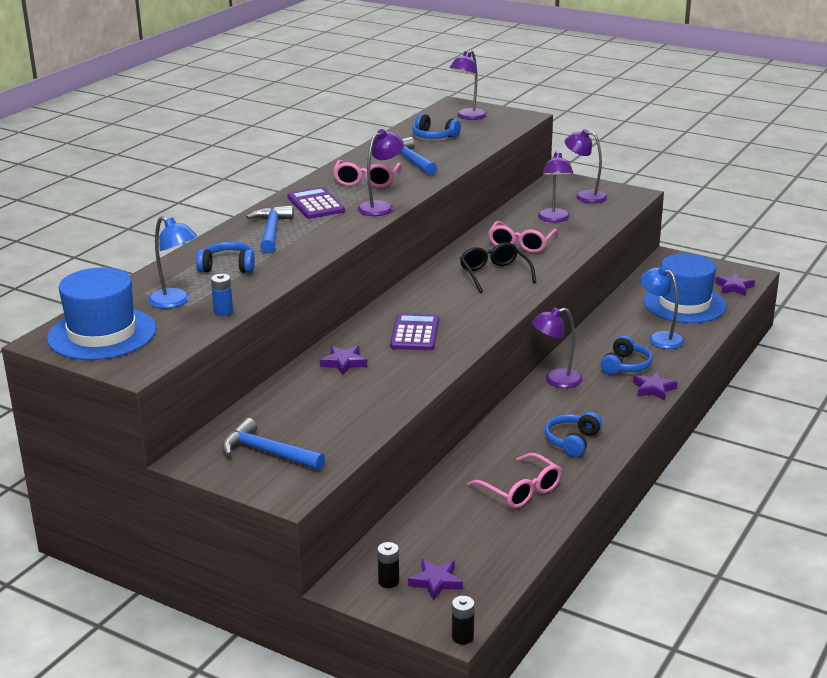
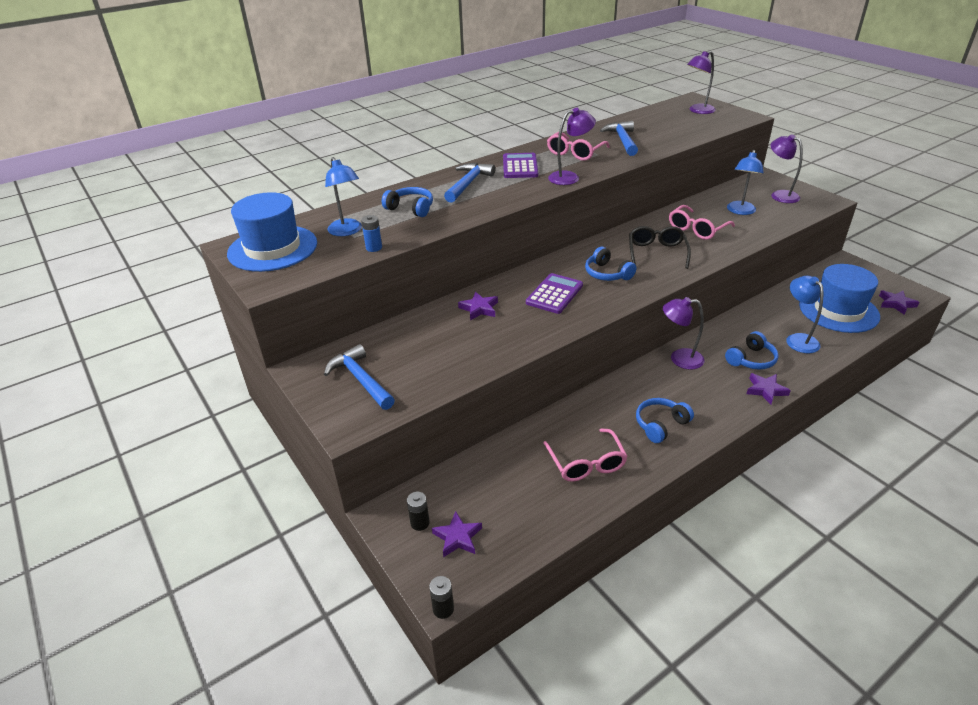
camera: 25 degrees right, 10 degrees up
blue headphones [412,114,461,139] -> blue headphones moved to [585,247,636,281]
purple lamp [538,150,573,222] -> blue lamp [727,150,764,215]

